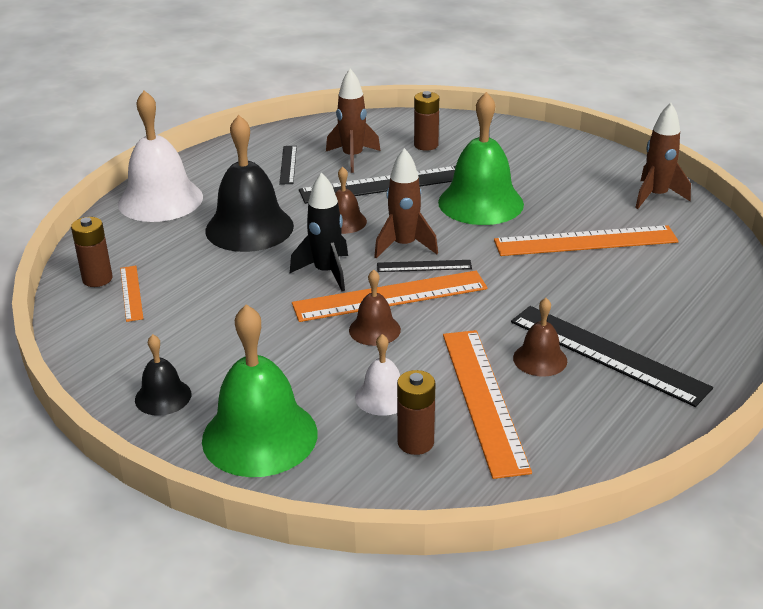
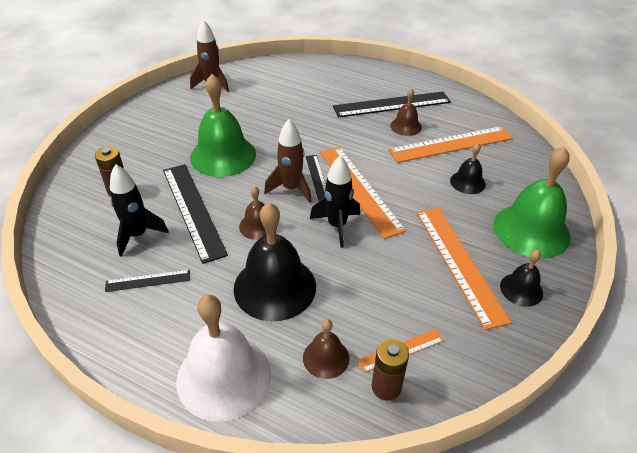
camera: 100 degrees left, 10 degrees up
brown rocket [326,69,381,173] -> black rocket [110,164,169,257]
brown bell [349,269,401,346] -> brown bell moved to [303,319,349,379]
white bell [355,334,400,416] -> black bell [450,143,486,194]
brown battery [397,370,435,455] -> none
orange ruler [494,225,679,256] -> orange ruler moved to [416,207,511,330]
black ruler [511,306,713,407] -> black ruler turned 45 degrees clockwise [333,91,451,118]

